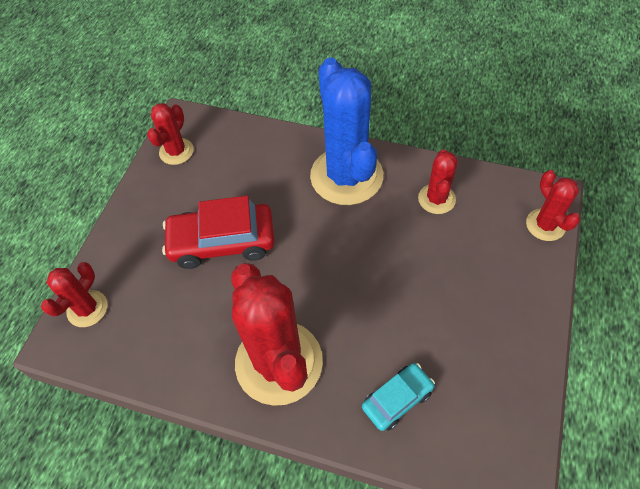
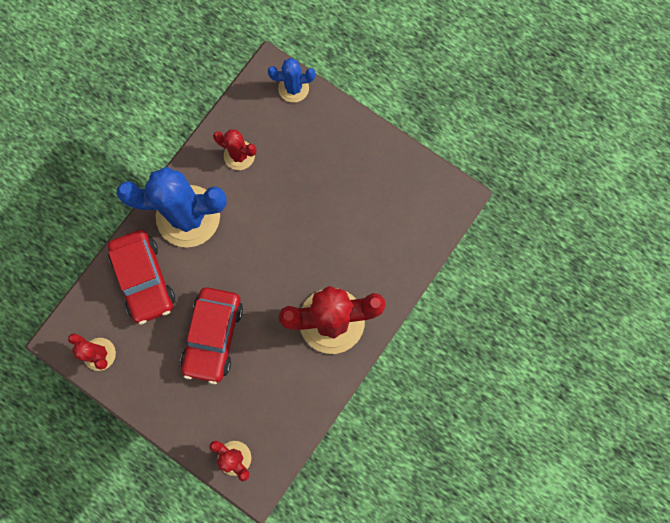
camera: 75 degrees left, 20 degrees up
turquoise car [362,363,435,431] -> none
red cactus [526,170,580,241] -> blue cactus [268,58,315,103]
none -> red car [108,230,175,325]

